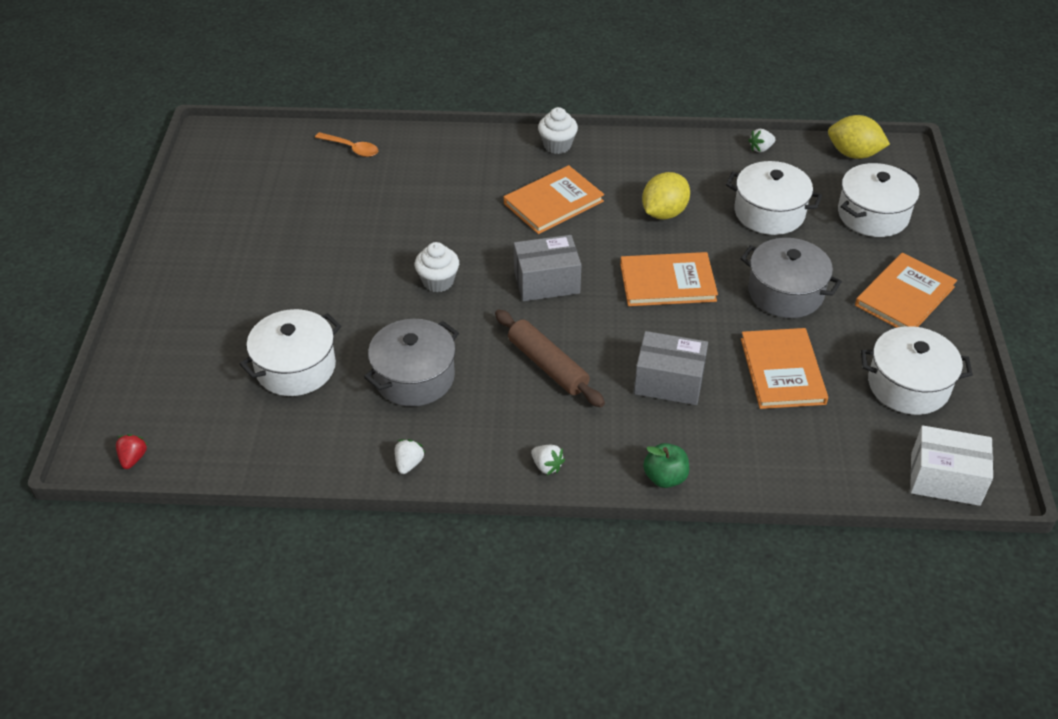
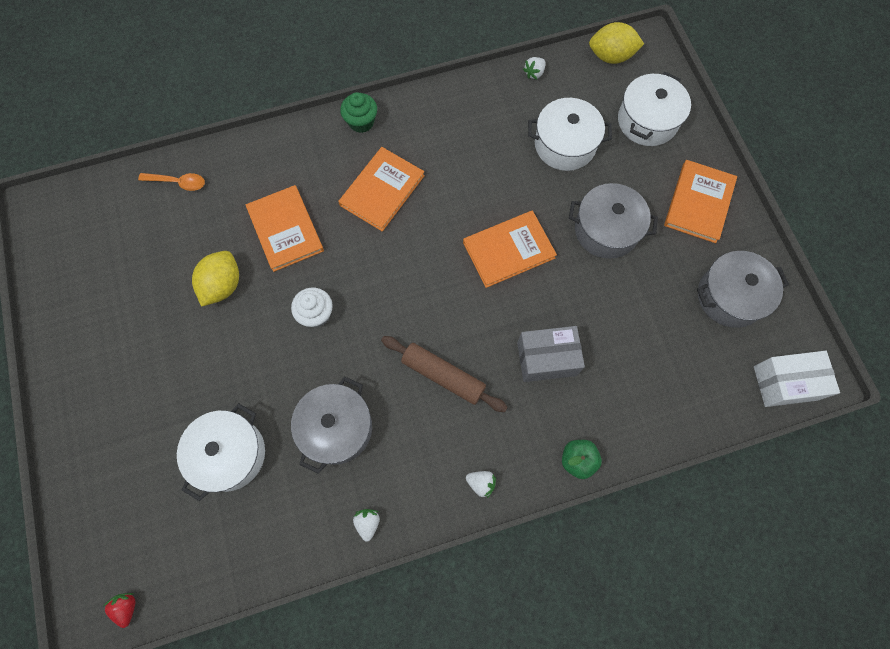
camera: 20 degrees left, 25 degrees up
grey box [514,235,581,301] -> none
white cupcake [538,107,578,154] -> green cupcake [340,92,377,133]
yellow lemon [642,172,690,220] -> yellow lemon moved to [192,251,239,307]
orange book [741,328,828,409] -> orange book moved to [246,185,324,272]
white pot [861,326,973,415] -> grey pot [697,251,789,328]

